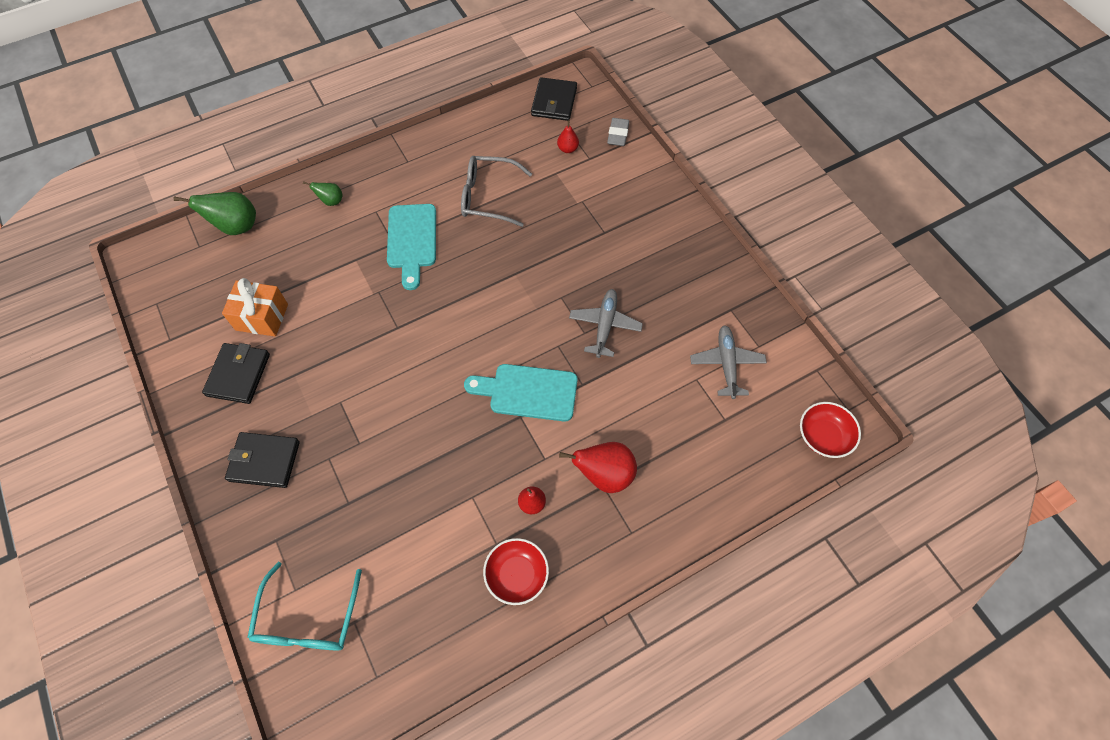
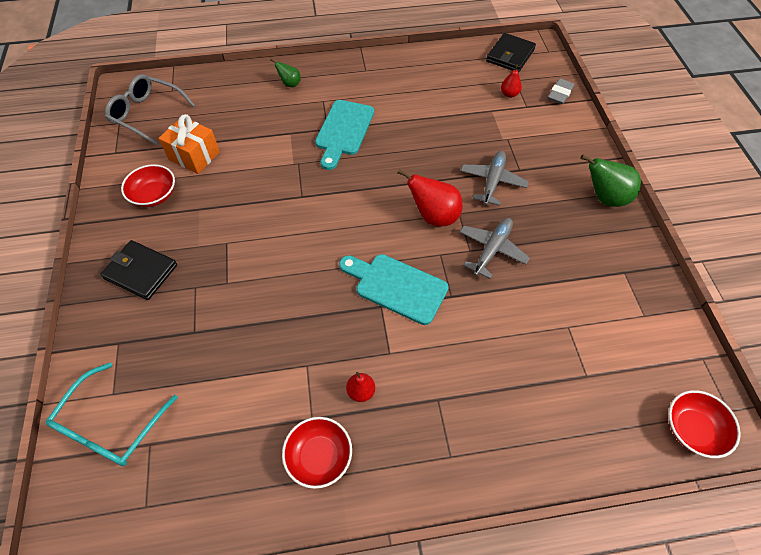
camera: 20 degrees right, 5 degrees down
green pear [174,192,256,235] -> green pear moved to [581,155,641,207]
black wallet [202,343,270,404] -> red bowl [121,164,175,207]
grey glasses [461,156,532,227] -> grey glasses moved to [105,74,195,145]
red pear [559,442,637,493] -> red pear moved to [398,169,463,227]
grey plane [690,325,767,399] -> grey plane moved to [461,151,529,206]

